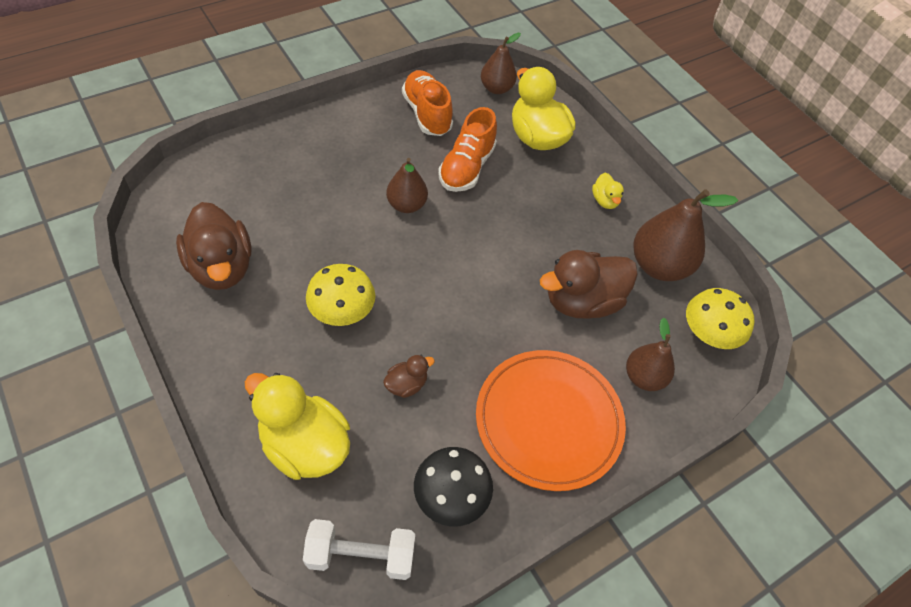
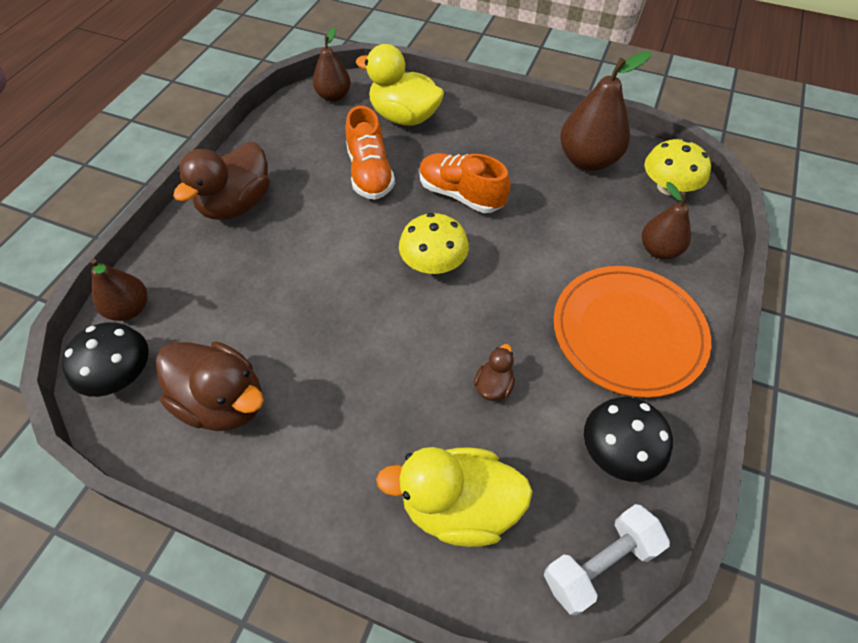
camera: 30 degrees left, 0 degrees up
yellow mushroom [306,264,375,326] -> yellow mushroom moved to [399,213,469,274]
brown pear [386,158,428,213] -> brown pear moved to [90,259,147,321]
orange shoe [402,70,453,136] -> orange shoe moved to [419,153,511,213]
brown duck [540,250,638,319] -> brown duck moved to [173,142,270,220]
yellow duck [592,173,624,209] -> none
none -> black mushroom [62,322,149,397]

